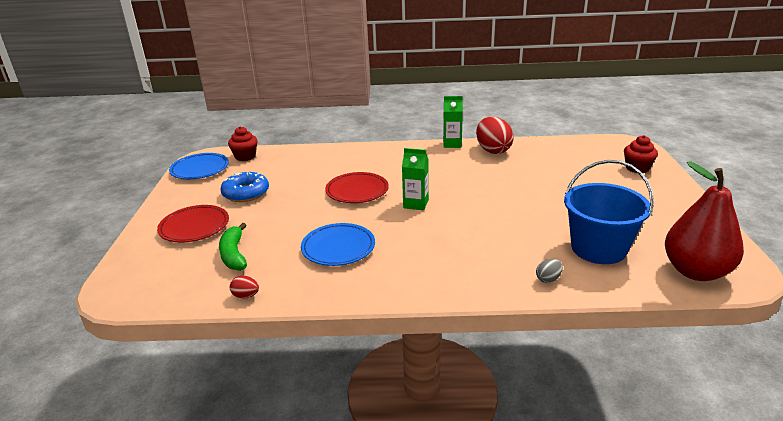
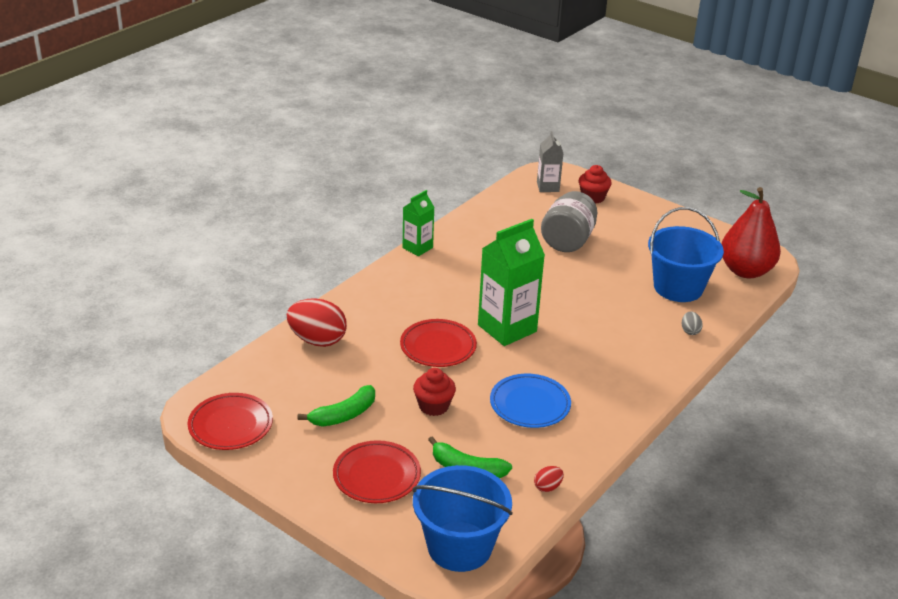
camera: 55 degrees left, 5 degrees up
blue plate [169,153,229,179] -> red plate [188,393,273,450]
blue donut [221,172,269,202] -> green banana [297,385,375,427]
red cupcake [228,126,258,161] -> red cupcake moved to [413,368,456,416]
green carton [402,148,429,210] -> green carton [478,219,545,346], size x1.78
red egg [476,117,514,154] -> red egg moved to [287,298,347,347]
none -> blue bucket [412,465,512,572]
none -> grey carton [537,131,563,192]
none -> grey jar [541,191,598,252]

